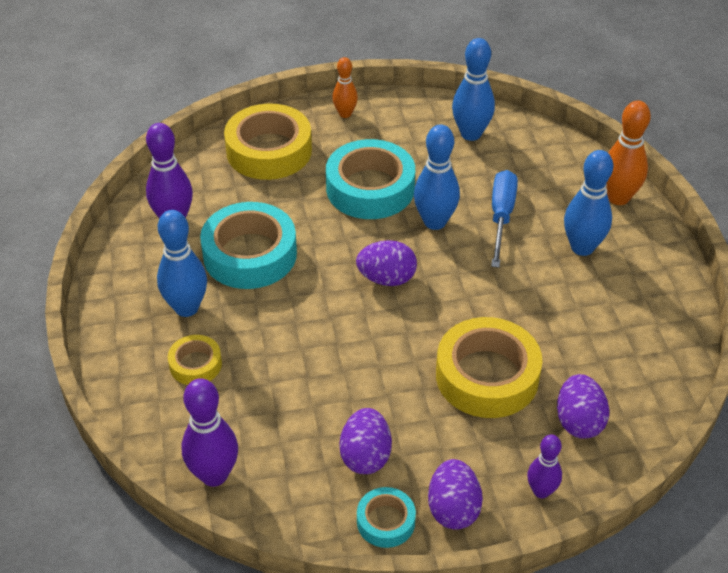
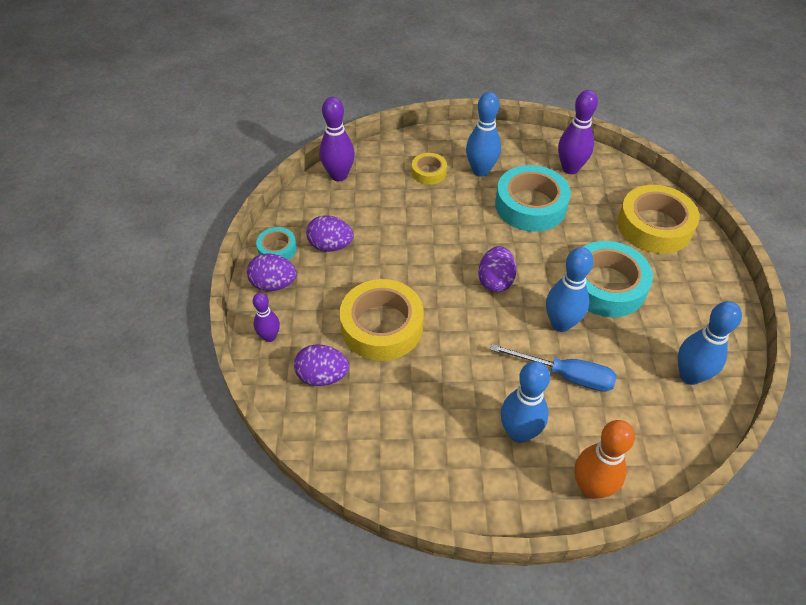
camera: 100 degrees right, 5 degrees up
orange bowling pin [332,57,358,118] -> none

